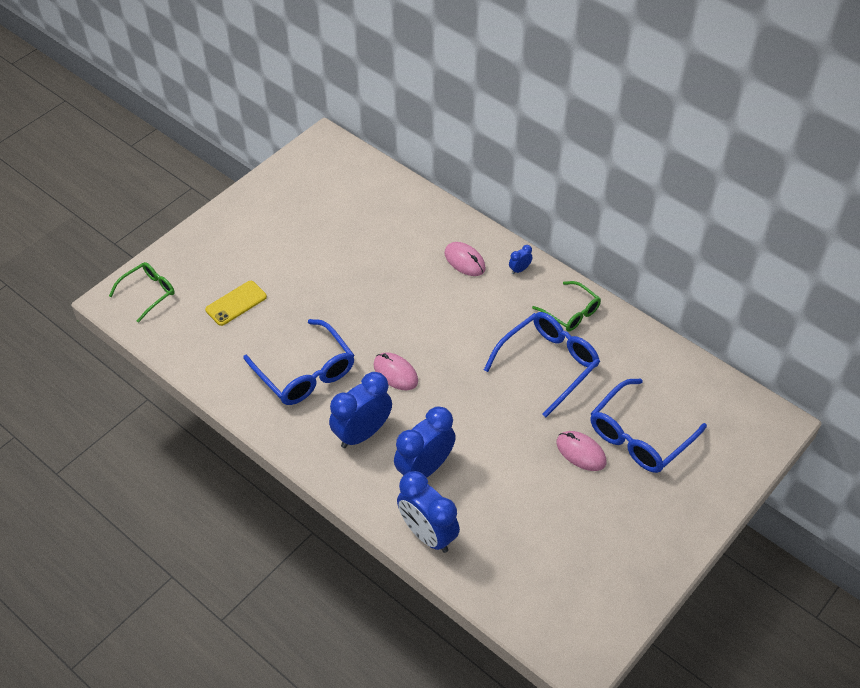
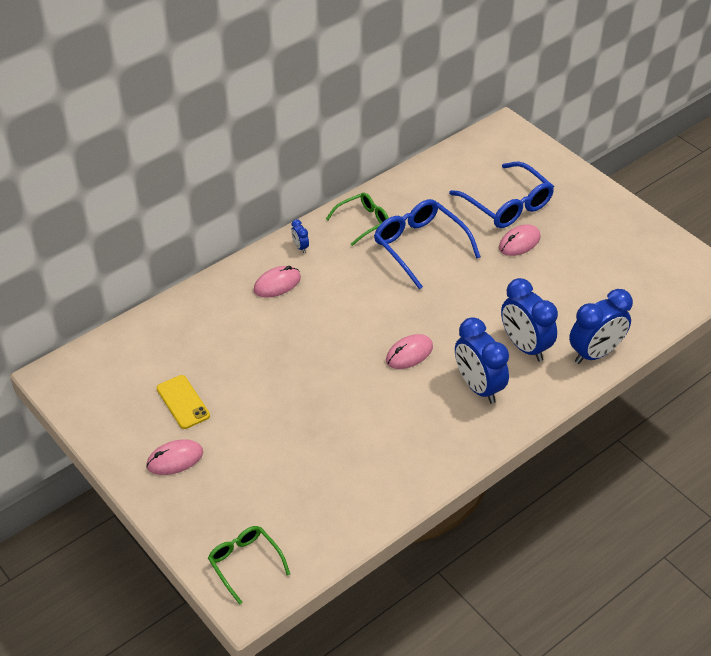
camera: 80 degrees left, 5 degrees down
yellow phone [205,281,267,326] -> yellow phone moved to [157,375,210,429]
blue glasses [243,319,354,405] -> none
none -> pink mouse [146,439,203,475]

